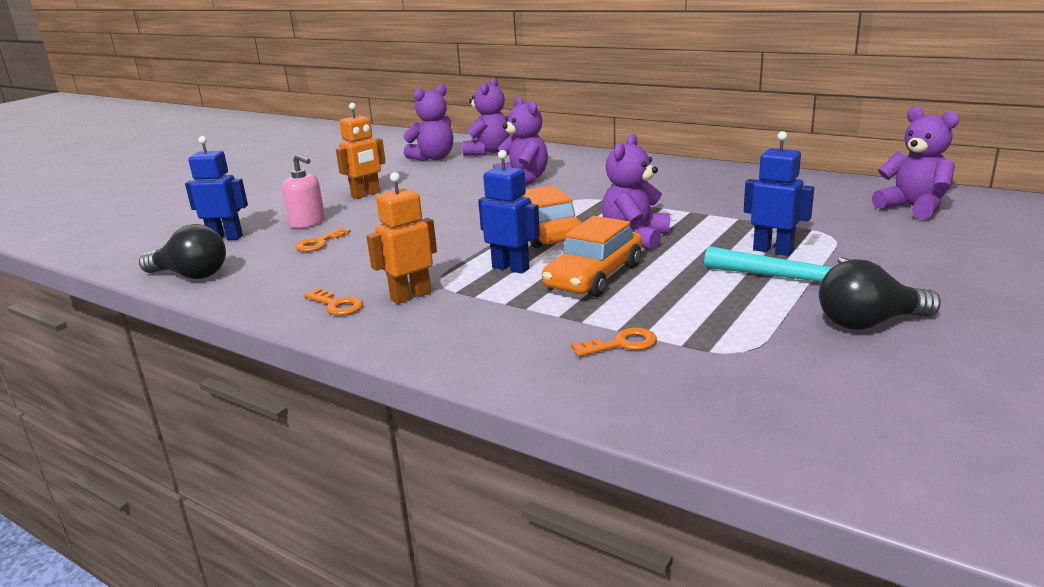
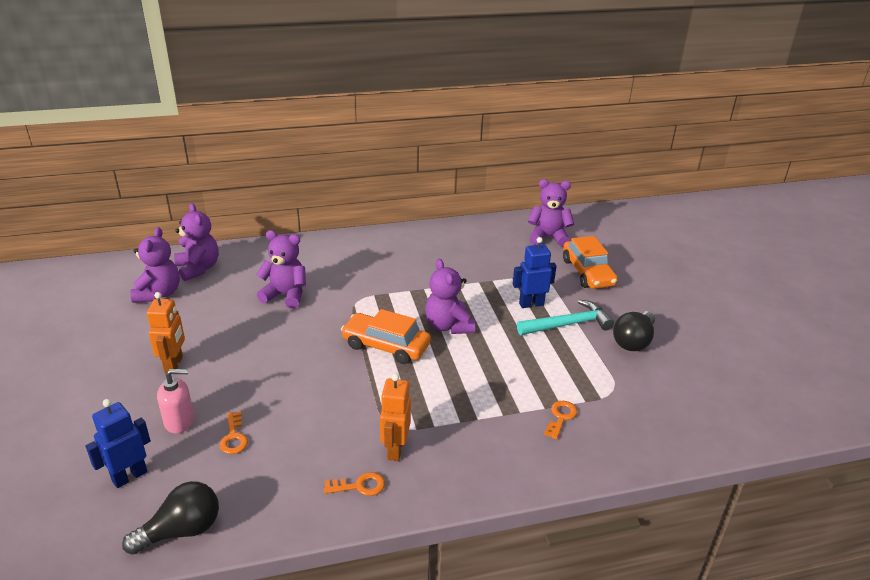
camera: 50 degrees left, 10 degrees up
blue robot [478,150,540,274] -> none
orange car [542,216,642,297] -> orange car moved to [563,236,618,289]

